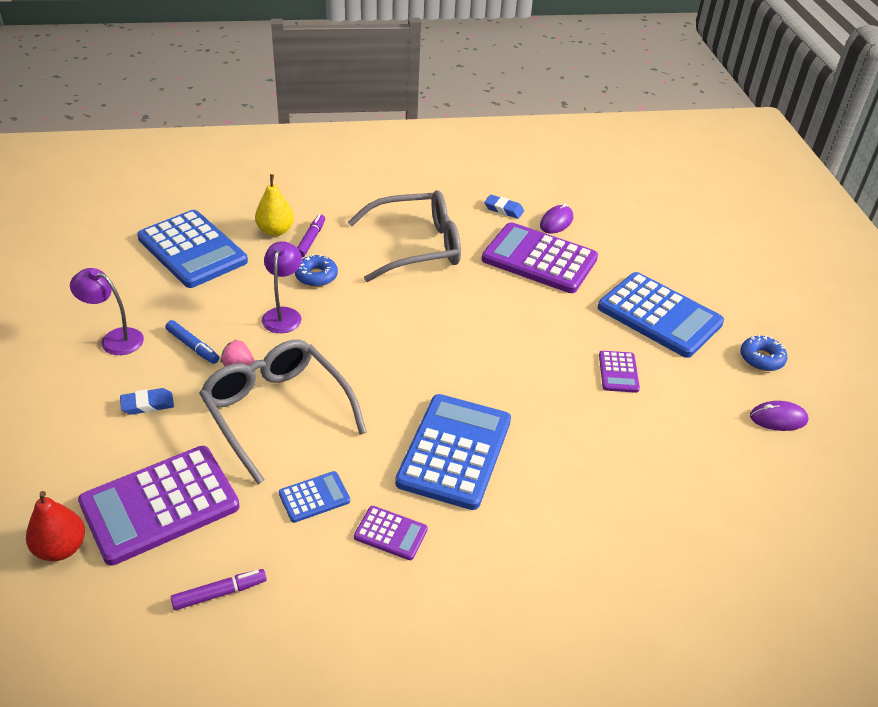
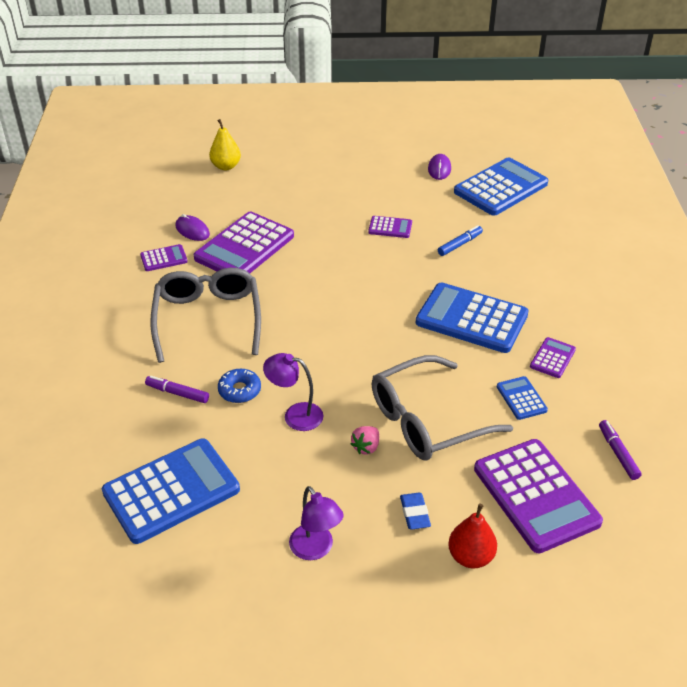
camera: 80 degrees left, 0 degrees up
red pear [26,491,85,561] -> red pear moved to [448,504,497,569]
purple lamp [70,268,144,355] -> purple lamp turned 60 degrees counterclockwise [289,486,344,560]
blue marker [165,320,219,364] -> blue marker moved to [438,225,483,256]
yellow pear [255,174,294,236] -> yellow pear moved to [209,119,241,170]
blue eraser [484,195,524,219] -> purple calculator [140,244,188,271]
blue calculator [598,272,724,358] -> blue calculator moved to [454,157,549,216]
blue donut [740,335,787,371] -> none

